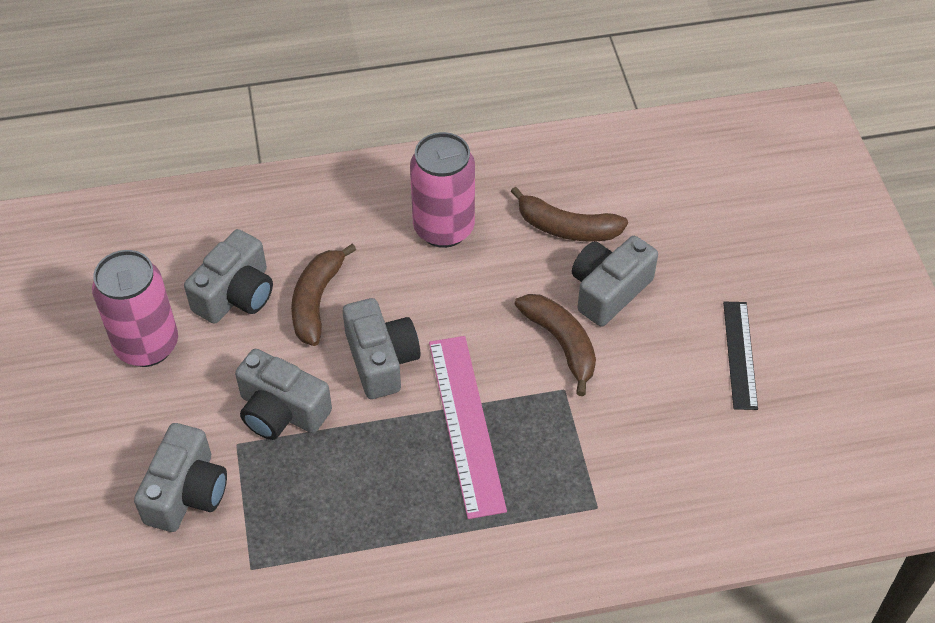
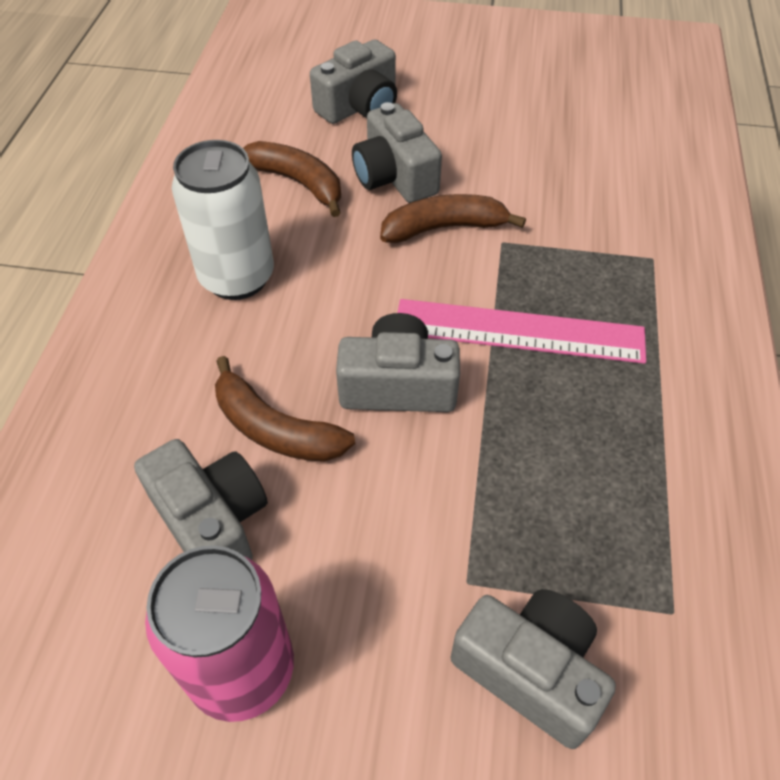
camera: 70 degrees left, 0 degrees up
grey camera [235,349,332,440] -> grey camera moved to [310,40,397,124]
pink can [410,132,475,248] -> white can [172,140,274,300]
brown banana [511,187,628,242] -> brown banana turned 90 degrees counterclockwise [243,141,341,217]
black ruler [723,302,758,410] -> none

